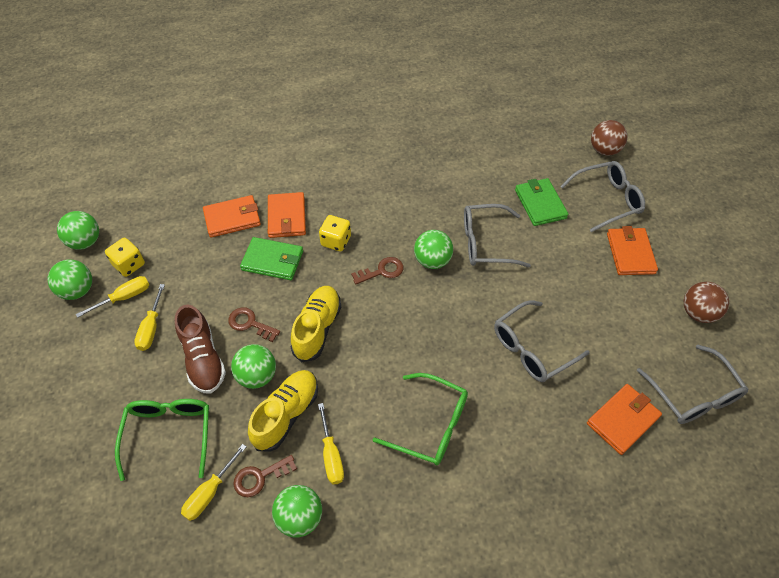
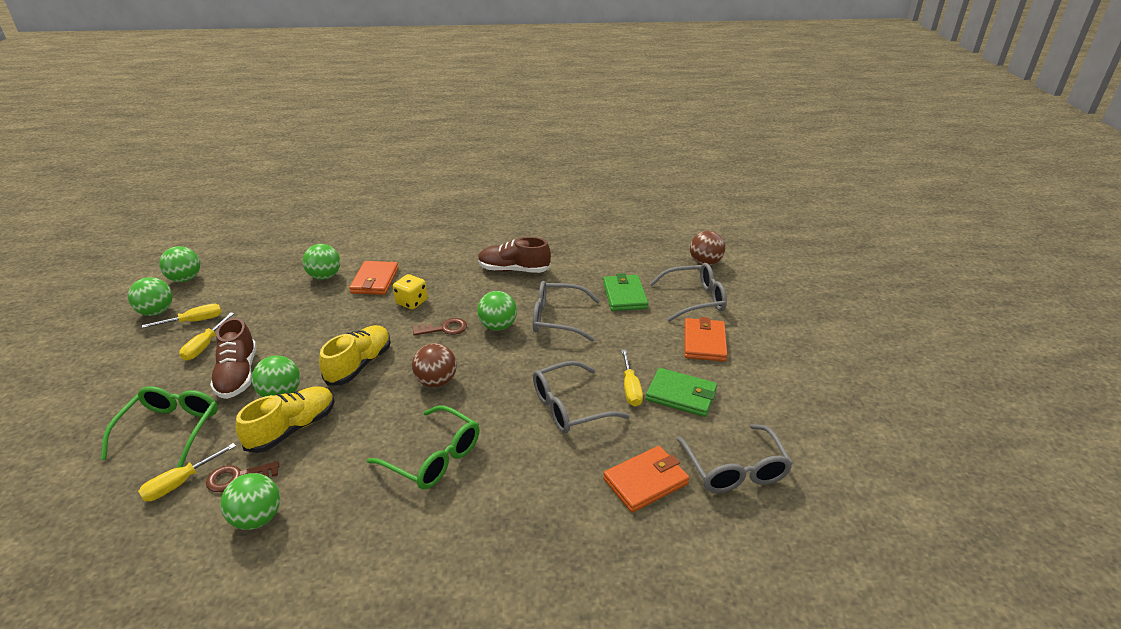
camera: 10 degrees right, 20 degrees down
yellow dice [105,238,145,277] -> none
orange wallet [203,195,261,238] -> green ball [303,244,340,280]
brown key [228,307,280,342] -> none
green wallet [240,237,303,280] -> green wallet moved to [646,368,717,417]
yellow screwdriver [318,403,344,484] -> yellow screwdriver moved to [621,350,643,407]
brown ball [684,282,729,323] -> brown ball moved to [412,343,457,387]
none -> brown shoe [478,237,551,273]

